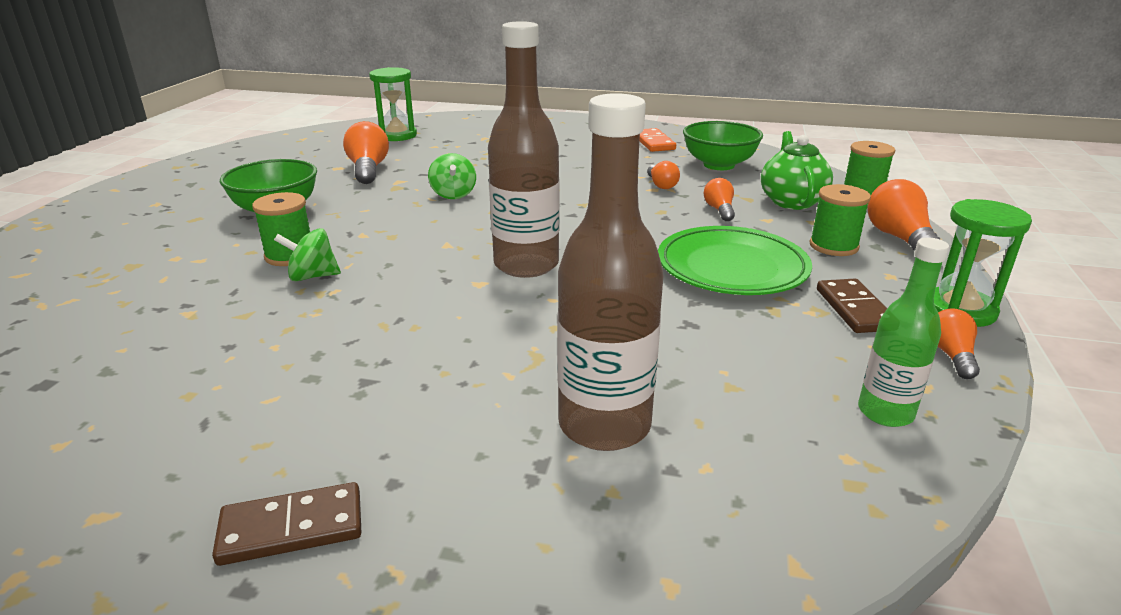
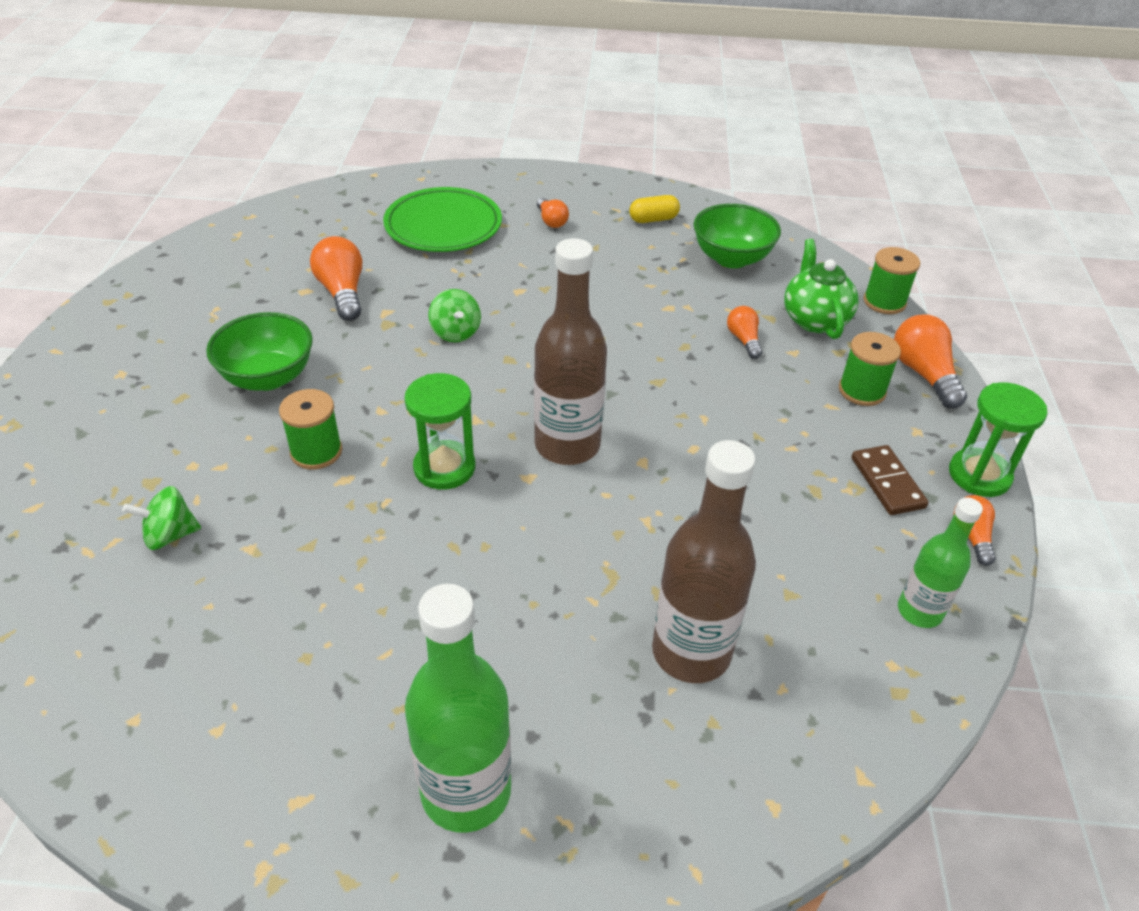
camera: 10 degrees left, 15 degrees up
brown domino [212,482,361,566] -> green bottle [405,584,511,833]
green spinning top [274,228,341,281] -> green spinning top moved to [122,486,201,550]
green hourglass [369,67,417,141] -> green hourglass moved to [404,373,475,490]
orange domino [639,128,676,152] -> yellow capsule [629,195,680,223]
orange light bulb [647,161,680,189] -> orange light bulb moved to [537,198,569,228]
green plate [658,226,812,295] -> green plate moved to [383,187,502,252]

